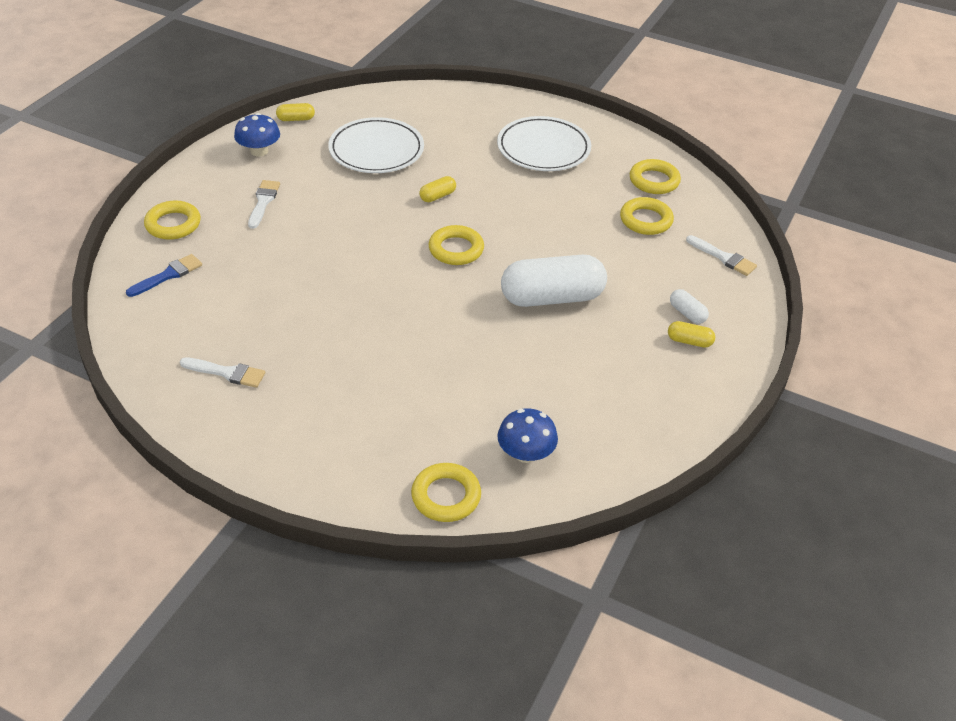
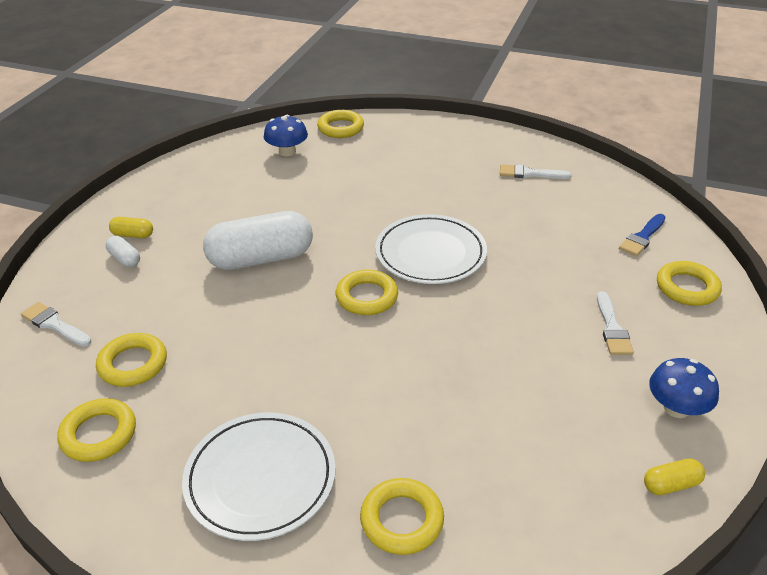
camera: 175 degrees right, 5 degrees down
white plate [328,117,424,173] -> white plate moved to [375,214,487,284]
yellow capsule [419,176,456,202] -> none
none -> yellow ring [360,478,444,555]

